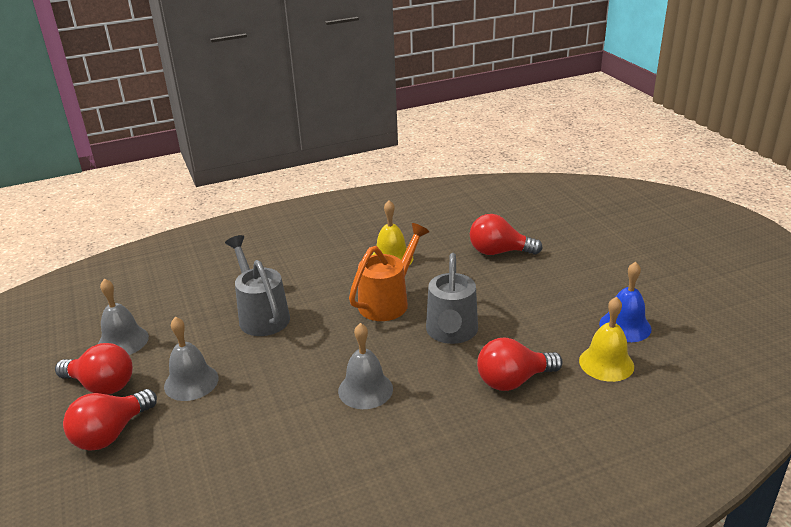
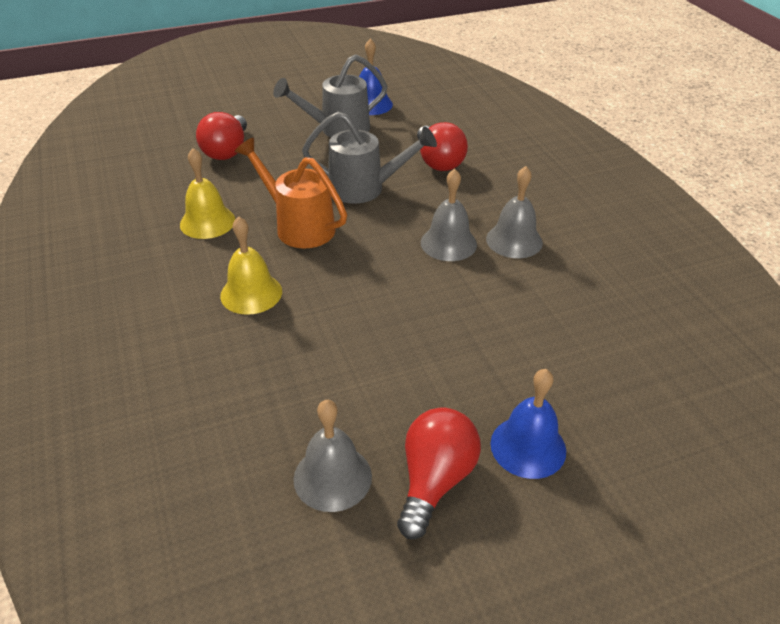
camera: 90 degrees left, 10 degrees up
red light bulb [63,389,157,451] -> blue bell [490,369,566,479]
grey bell [164,317,219,401] -> grey bell moved to [486,166,543,258]
grey watering can [225,235,290,336] -> grey watering can moved to [273,54,388,138]
yellow bell [579,297,634,382] -> yellow bell moved to [220,217,282,315]

